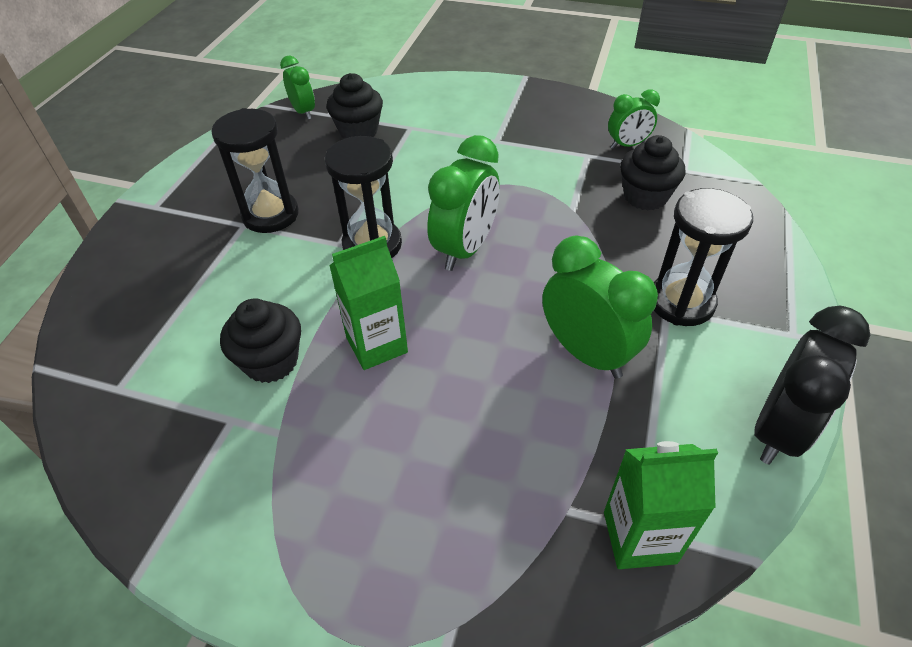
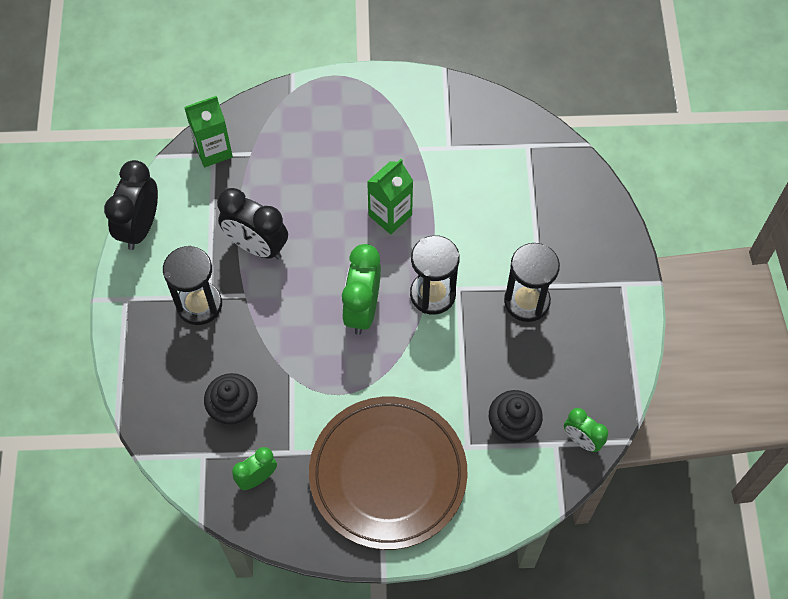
camera: 160 degrees right, 15 degrees up
black cupcake [220,299,301,383] -> none
green clock [542,236,658,379] -> black clock [217,188,288,259]
none -> brown plate [309,397,468,550]

